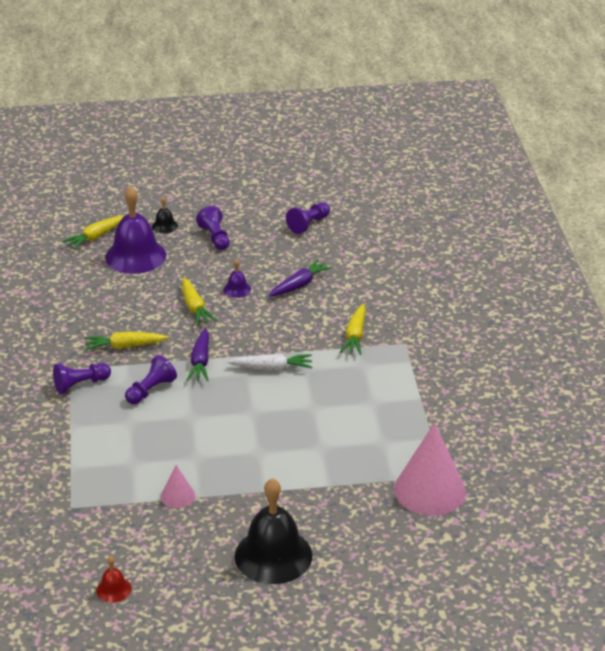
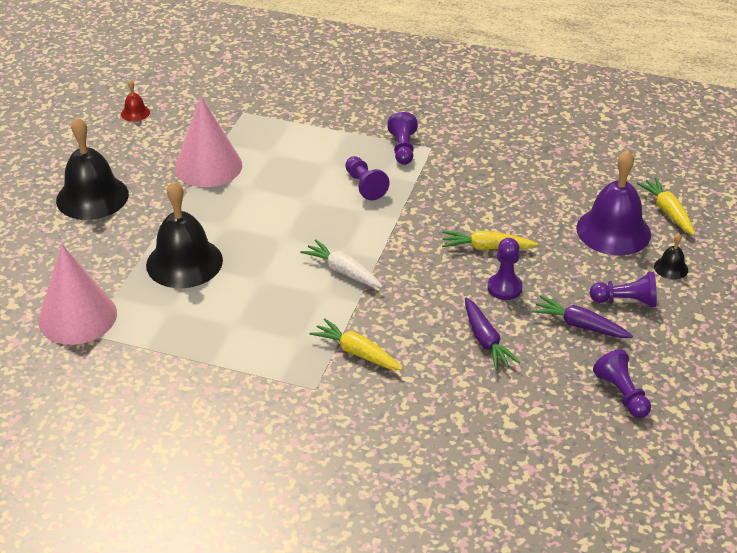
camera: 115 degrees right, 5 degrees up
yellow carrot [85,331,169,351] -> none
pink cone [161,465,195,508] -> pink cone [175,97,242,187], size x2.09
purple carrot [186,328,209,381] -> purple carrot moved to [532,296,633,338]
purple bell [224,259,251,298] -> purple pawn [487,238,523,300]
white carrot [227,354,313,371] -> white carrot turned 105 degrees clockwise [300,239,383,288]
none -> black bell [146,181,223,288]

